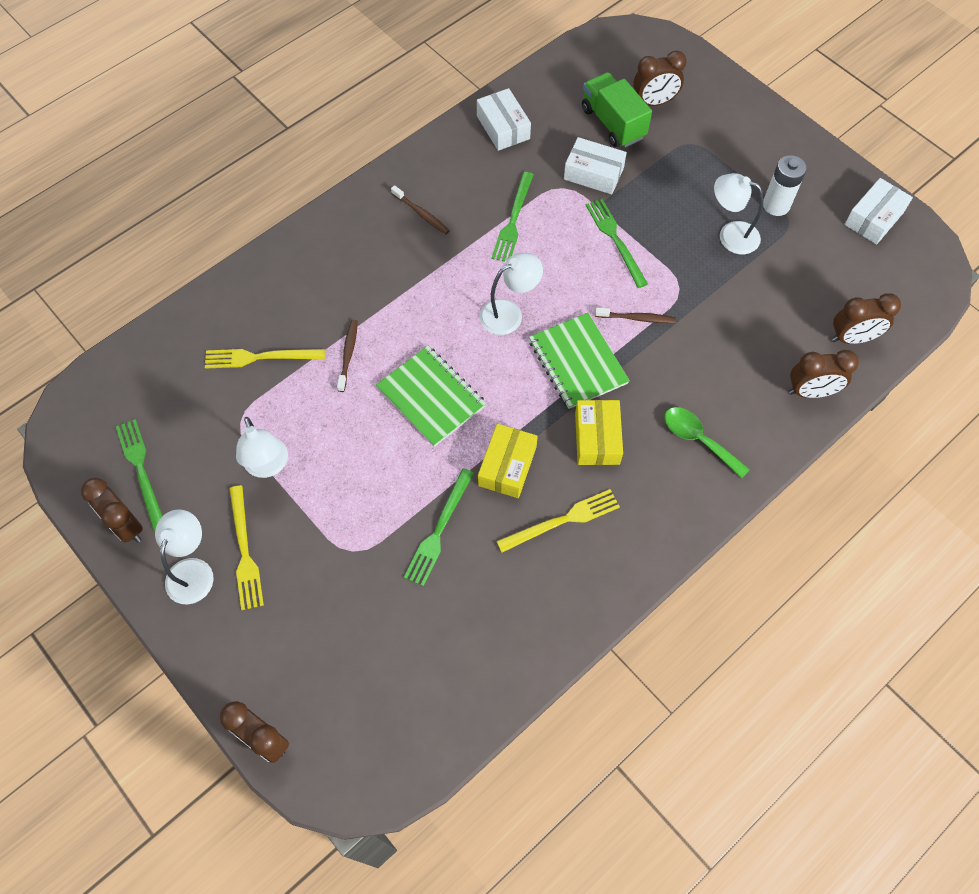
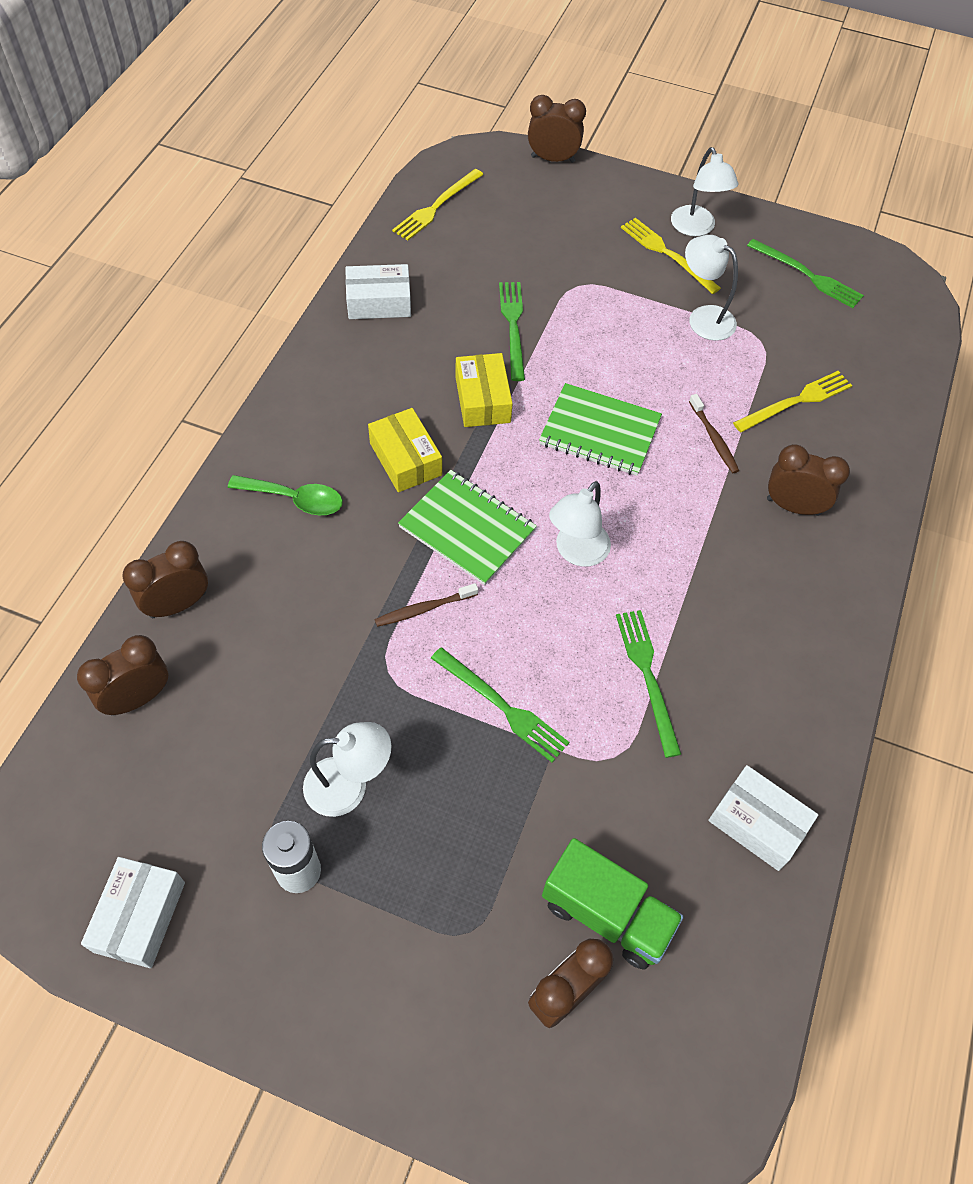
camera: 150 degrees right, 5 degrees down
brown clock [81,478,143,543] -> brown clock moved to [767,444,850,516]
brown toothbrush [391,185,450,234] -> none
yellow fork [496,489,620,552] -> yellow fork moved to [392,169,484,240]
white box [564,137,627,195] -> white box moved to [345,264,411,319]

